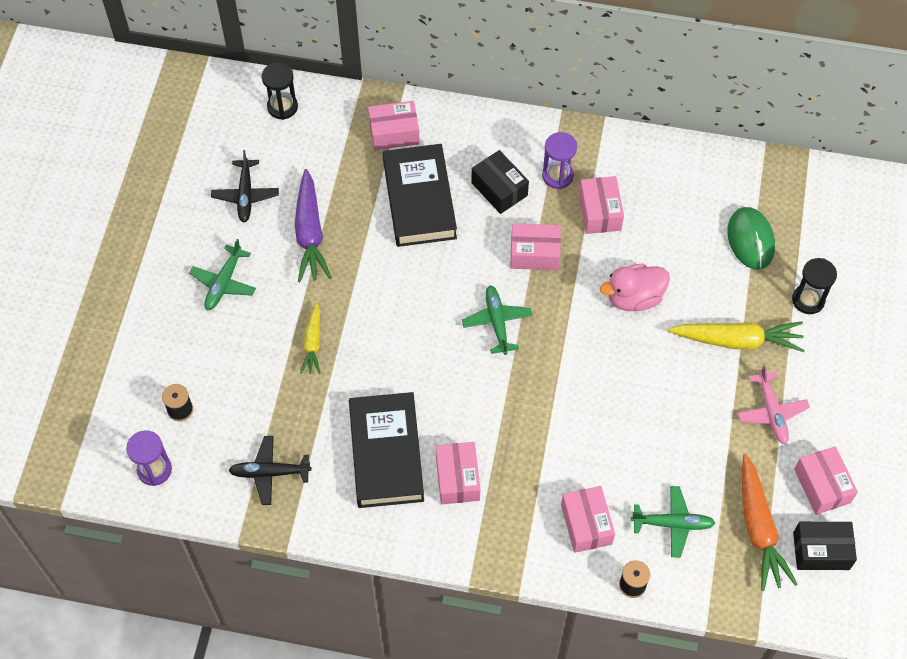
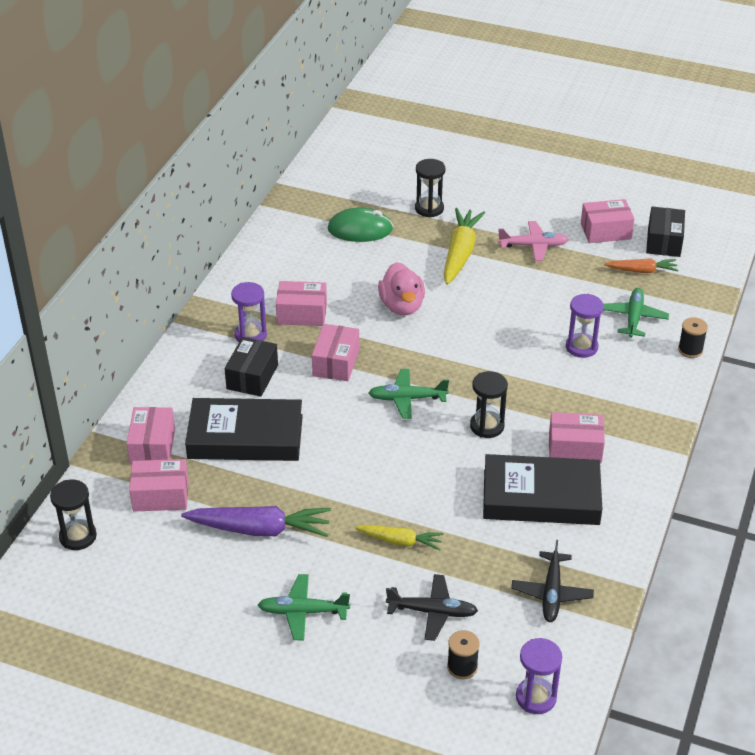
camera: 80 degrees left, 20 degrees down
green plane [189,239,256,310] -> green plane turned 150 degrees clockwise [258,574,350,640]
black plane [211,150,279,223] -> black plane moved to [386,574,478,641]
black box [471,150,529,214] -> black box turned 45 degrees counterclockwise [225,337,278,397]
pink box [561,486,615,553] -> pink box moved to [129,459,189,511]
orange carrot [742,454,797,591] -> orange carrot [604,258,679,273], size x0.59
none -> black hourglass [470,371,508,438]
none -> purple hourglass [566,294,604,358]

